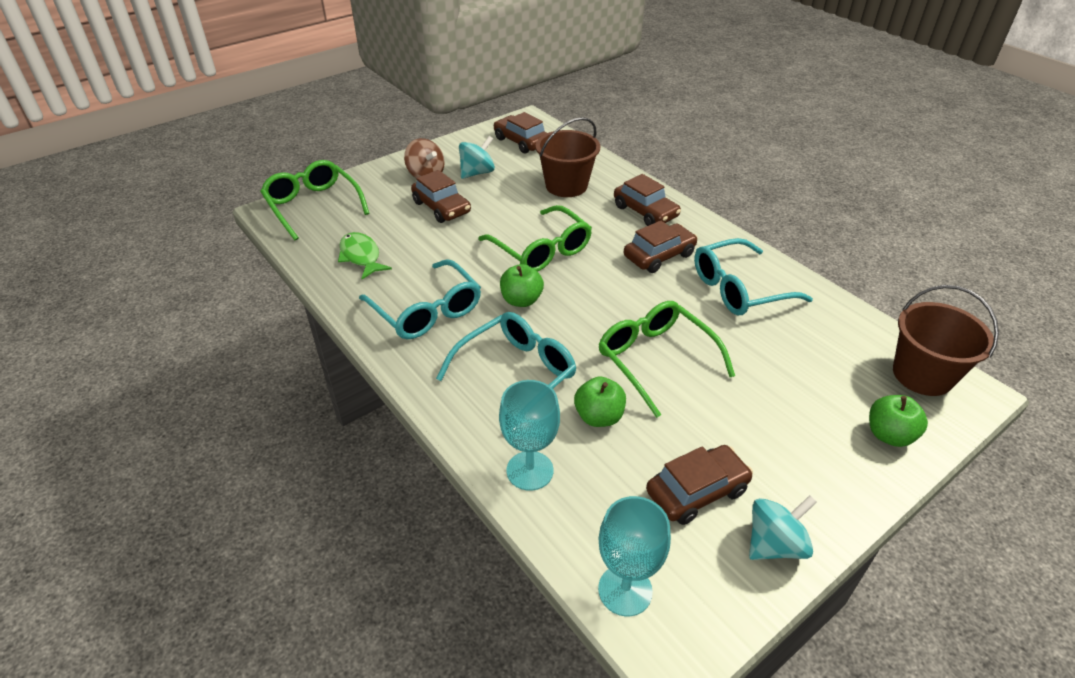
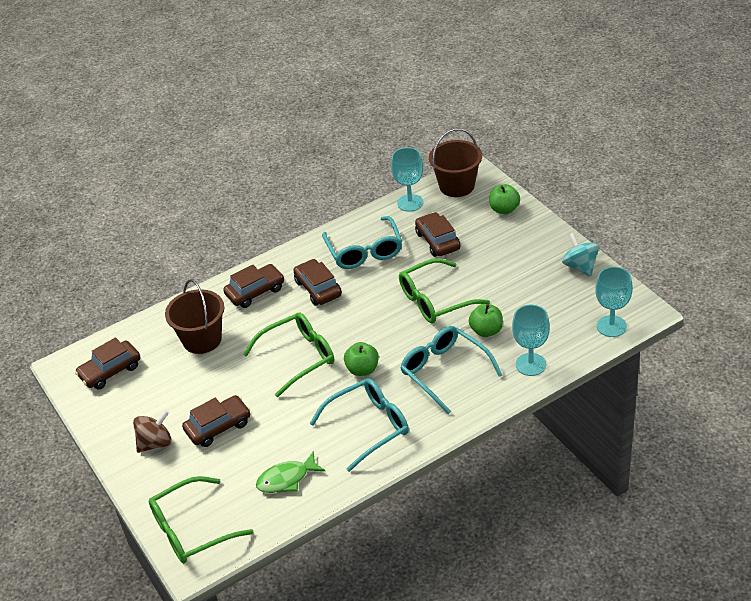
camera: 80 degrees left, 0 degrees up
turquoise spinning top [459,136,495,179] -> none
brown car [646,445,753,525] -> brown car moved to [415,212,461,257]
none -> turquoise goblet [391,147,423,212]

